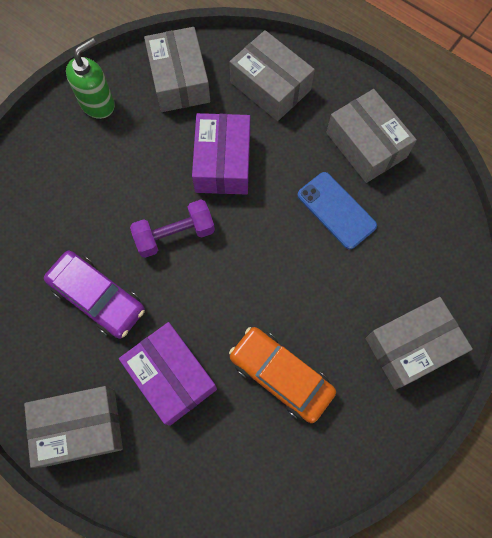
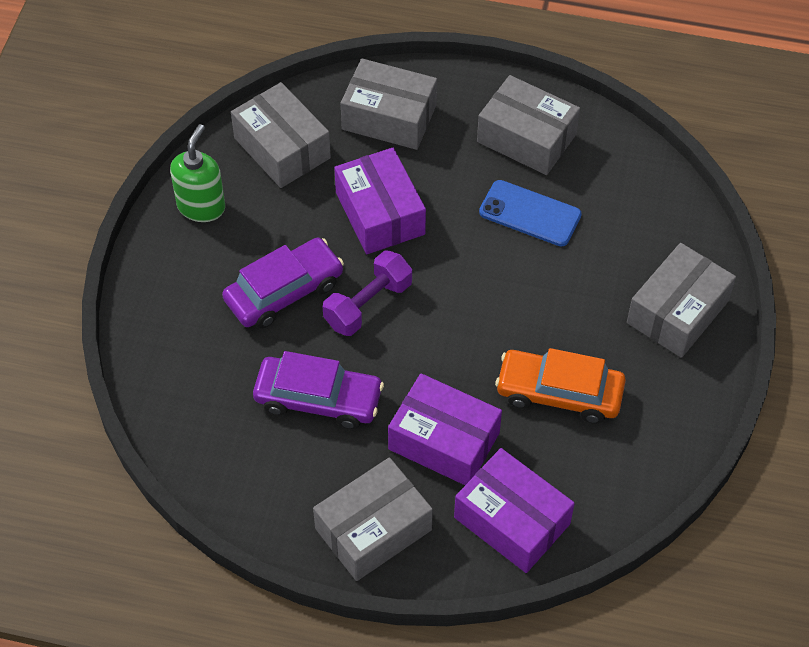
camera: 25 degrees left, 15 degrees down
none -> purple car [222,238,344,329]
none -> purple box [454,448,575,573]

